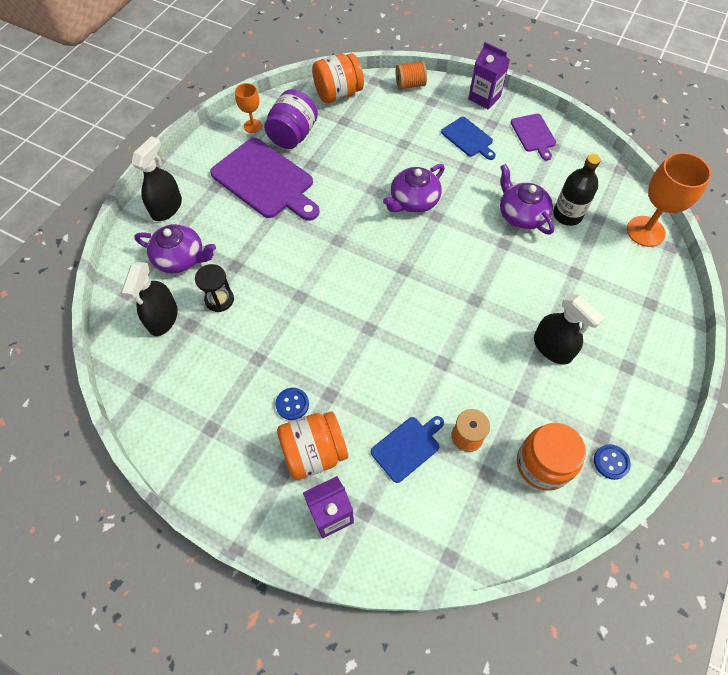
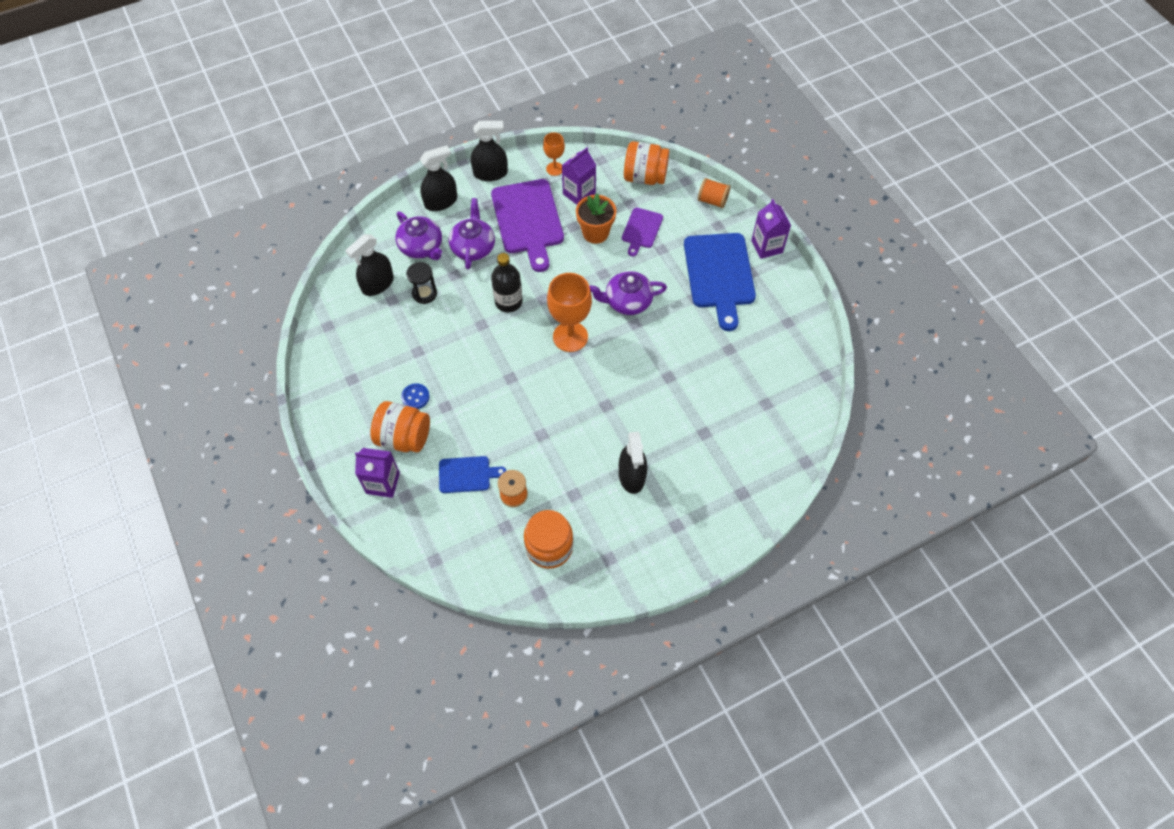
camera: 35 degrees right, 0 degrees up
purple jar [264,89,318,149] -> purple carton [562,147,596,205]
blue cutting board [441,117,496,160] -> blue cutting board [684,233,756,331], size x1.90
purple teapot [500,164,554,235] -> purple teapot moved to [449,198,495,270]
purple cutting board [511,114,556,161] -> purple cutting board moved to [622,207,663,257]
black bottle [553,154,601,226] -> black bottle moved to [491,253,523,312]
blue button [594,444,631,480] -> none
orange goblet [627,152,711,247] -> orange goblet moved to [547,273,592,352]
none -> black spray bottle [471,121,508,181]
none -> orange flower pot [576,194,616,244]

